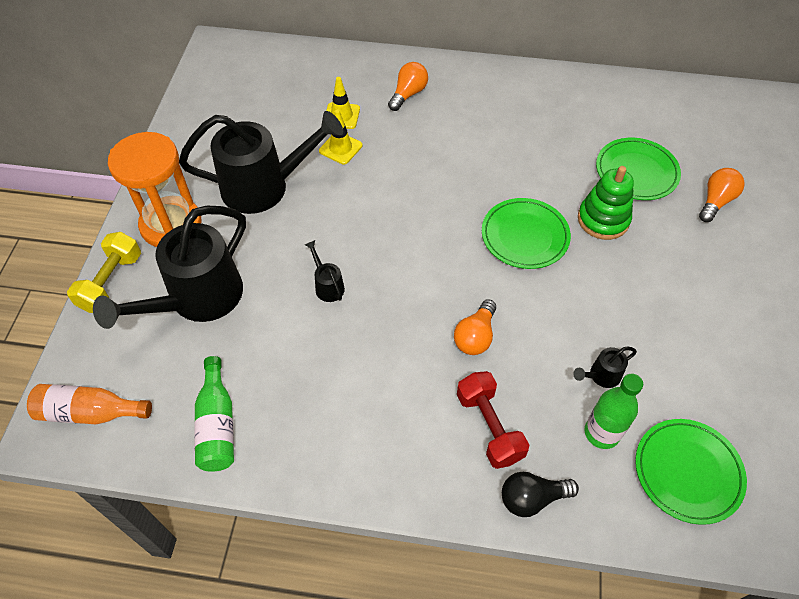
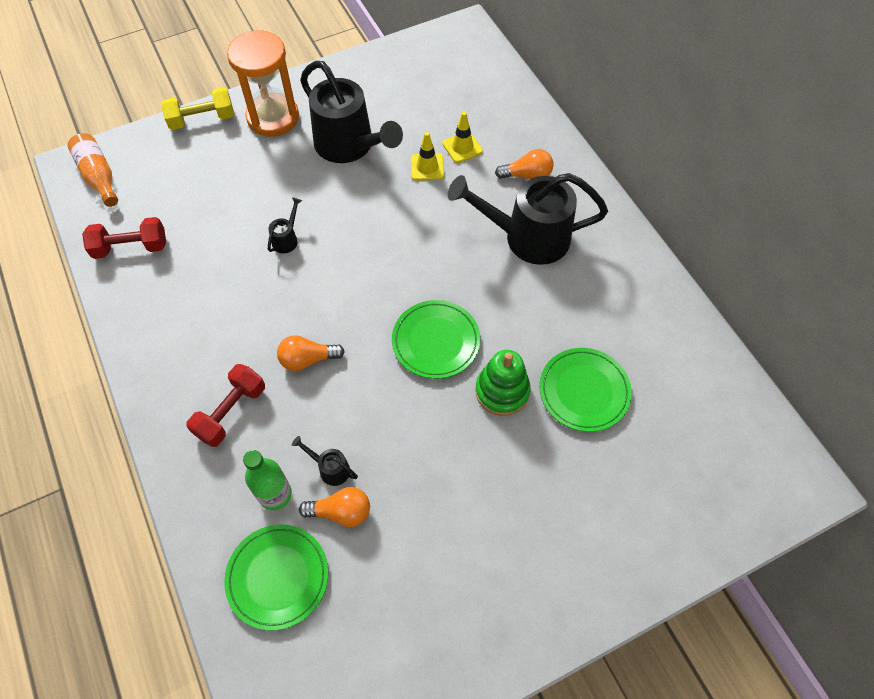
camera: 55 degrees right, 5 degrees up
black watering can [93,206,246,329] -> black watering can moved to [447,173,608,265]
green bottle [195,356,234,472] -> red dumbbell [82,217,166,259]
black light bulb [502,472,579,517] -> none
orange light bulb [699,168,745,222] -> orange light bulb moved to [299,487,370,527]

